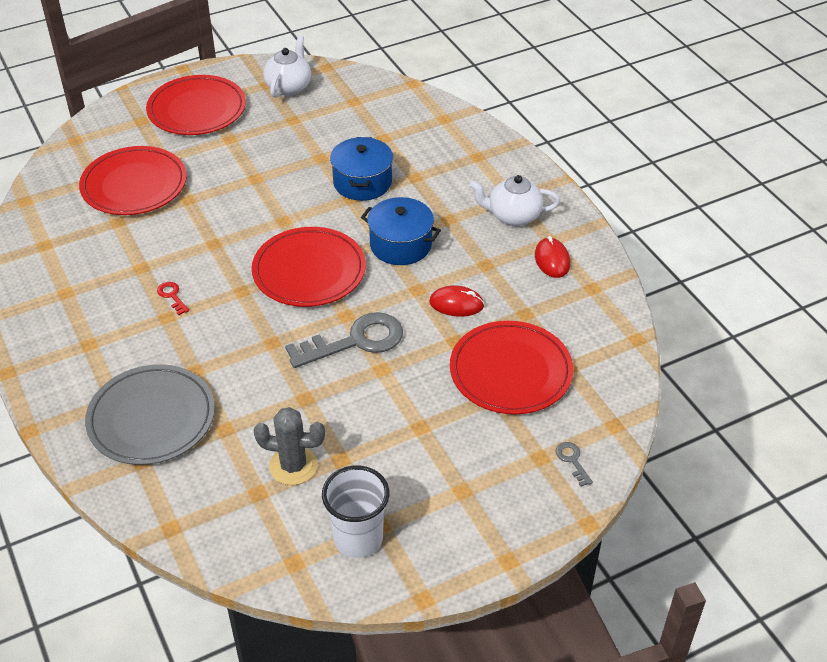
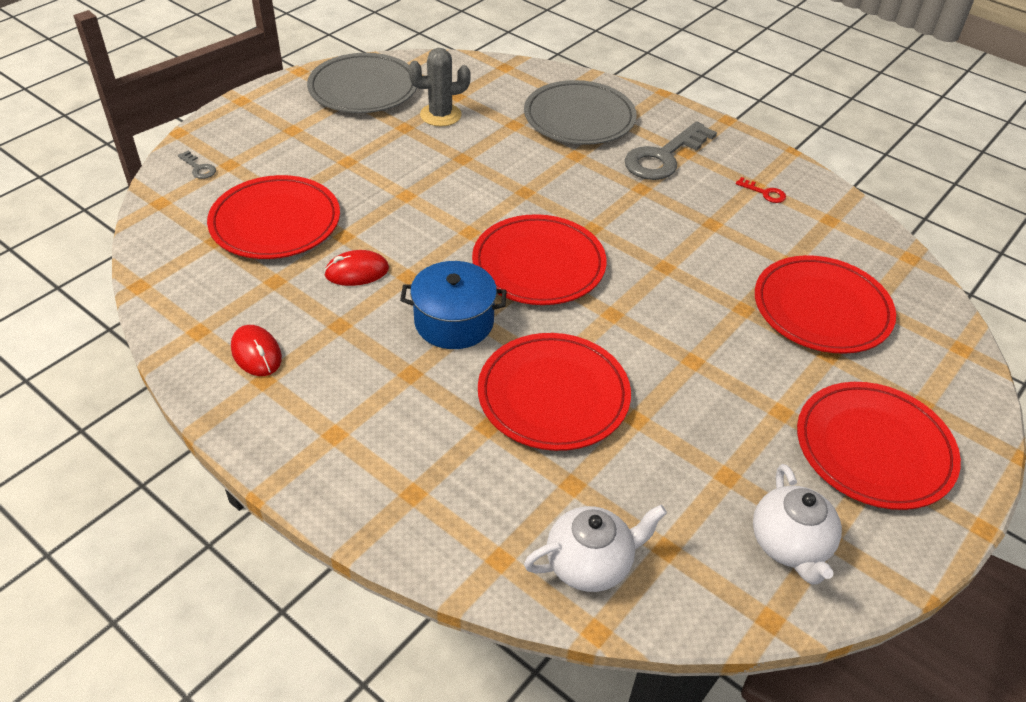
camera: 155 degrees right, 0 degrees up
red key [157,282,189,315] -> red key moved to [736,177,786,203]
grey key [285,312,403,368] -> grey key moved to [625,121,717,180]
white cup [322,466,389,558] -> grey plate [307,53,417,113]
blue pot [330,137,393,201] -> red plate [478,333,631,451]
white teapot [470,175,560,226] -> white teapot moved to [524,505,667,592]

